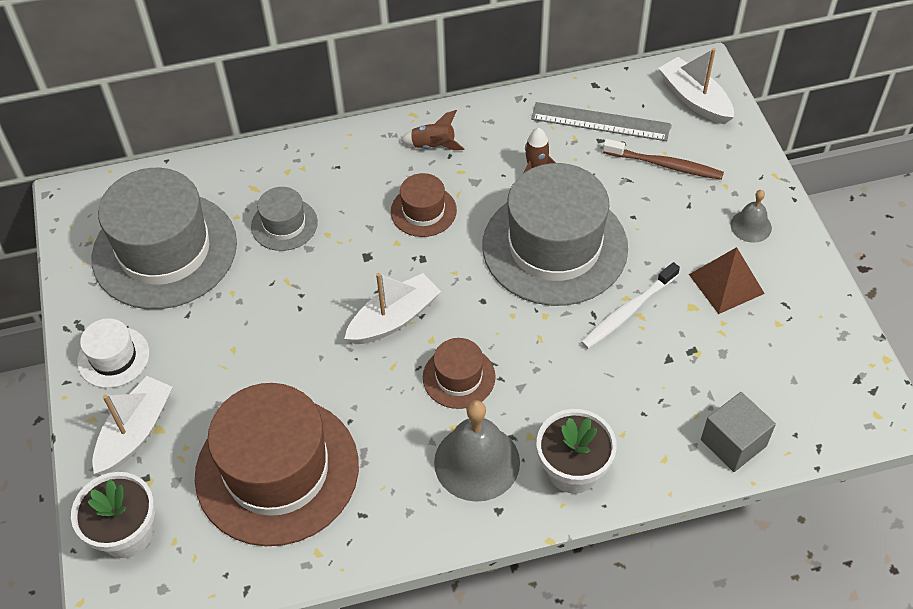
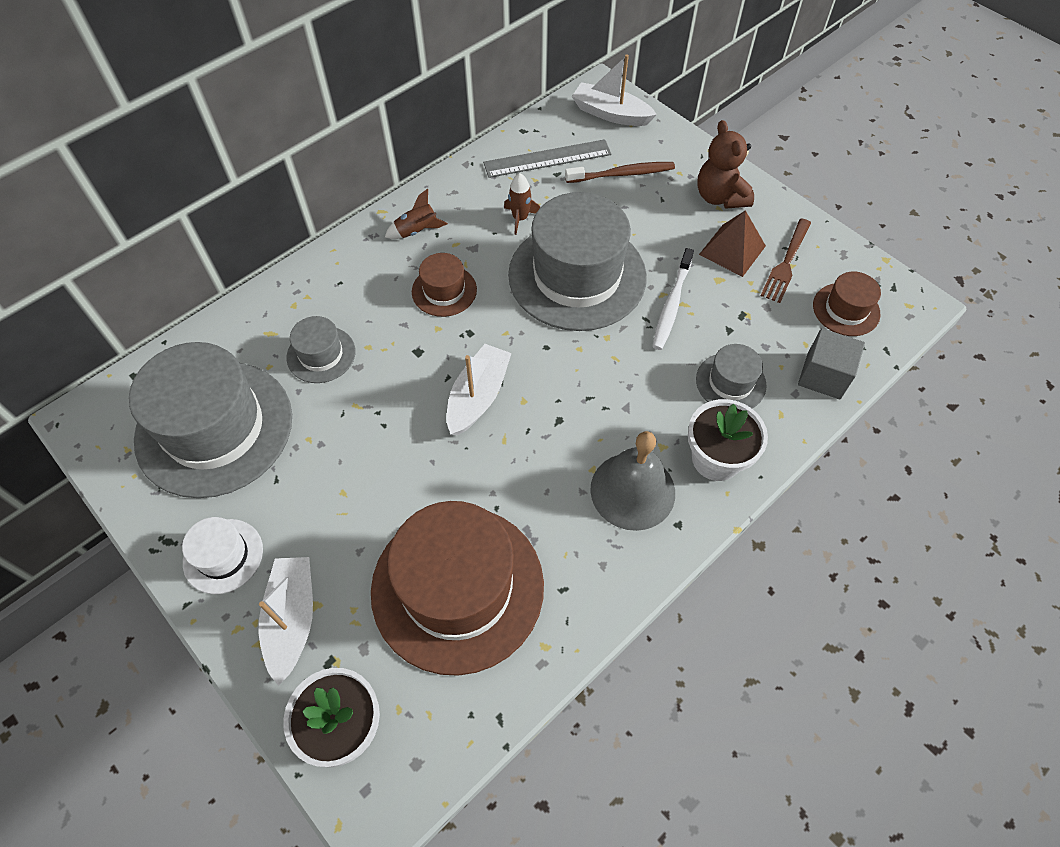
camera: 30 degrees left, 5 degrees up
brown hat [423,338,496,409] -> brown hat moved to [813,272,881,336]
grey bell [731,190,772,243] -> brown teddy bear [697,120,754,209]
none -> grey hat [696,344,767,408]
none -> brown fork [760,218,811,303]

